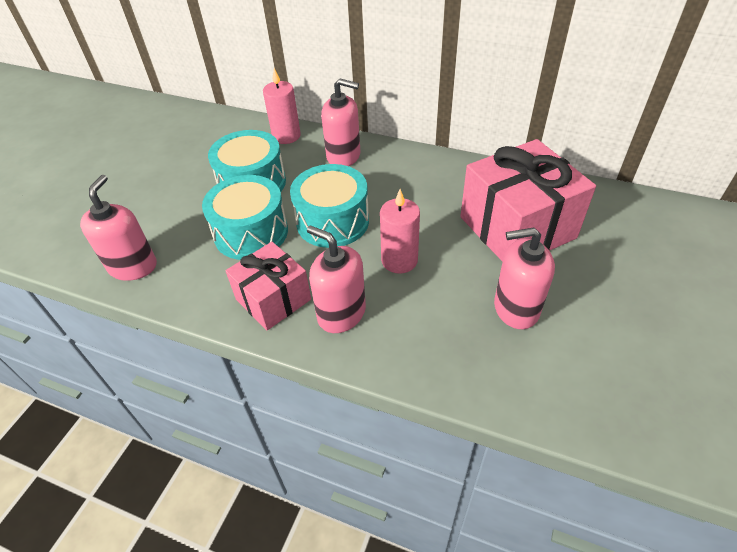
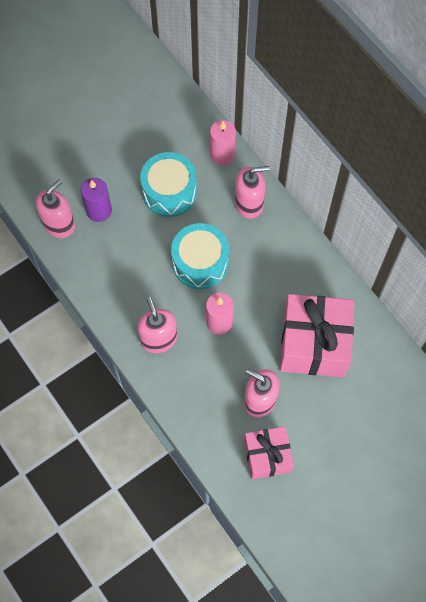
camera: 30 degrees right, 20 degrees up
turquoise drum [202,175,288,260] -> none
pink gift [225,242,311,330] -> pink gift moved to [244,426,294,479]
pink soap dispenser [321,79,360,166] -> pink soap dispenser turned 60 degrees counterclockwise [235,166,270,219]
none -> purple candle [81,178,112,222]

